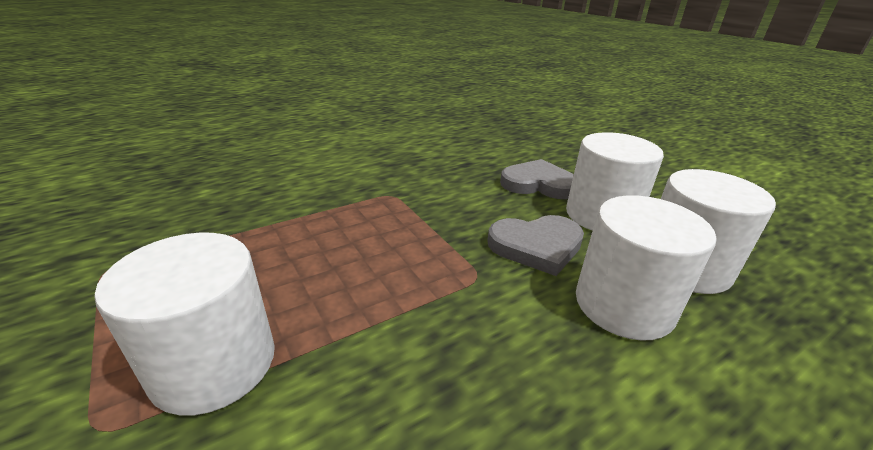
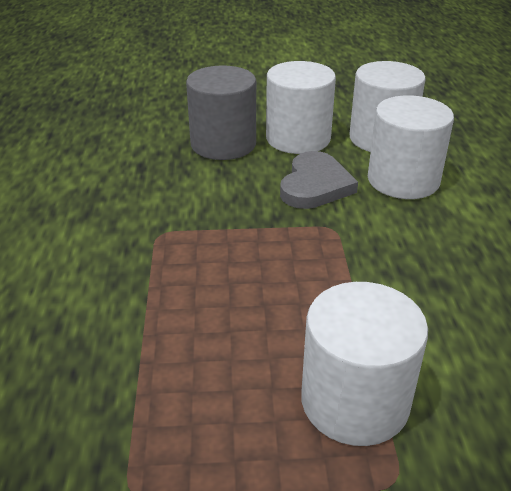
camera: 60 degrees left, 5 degrees up
grey heart [500,159,574,199] -> grey cylinder [186,65,256,160]

